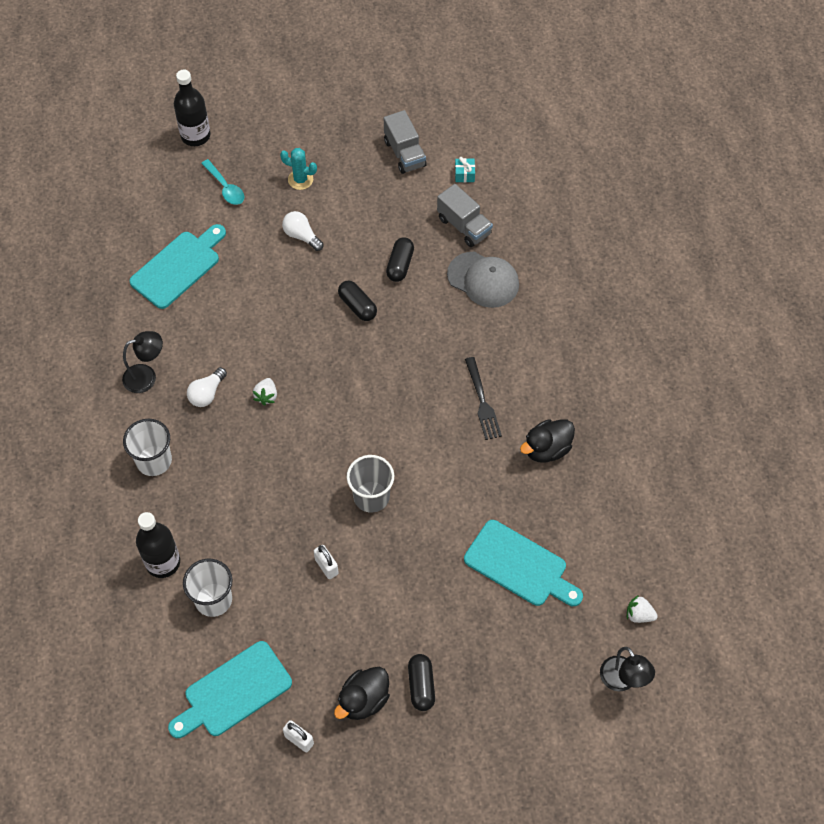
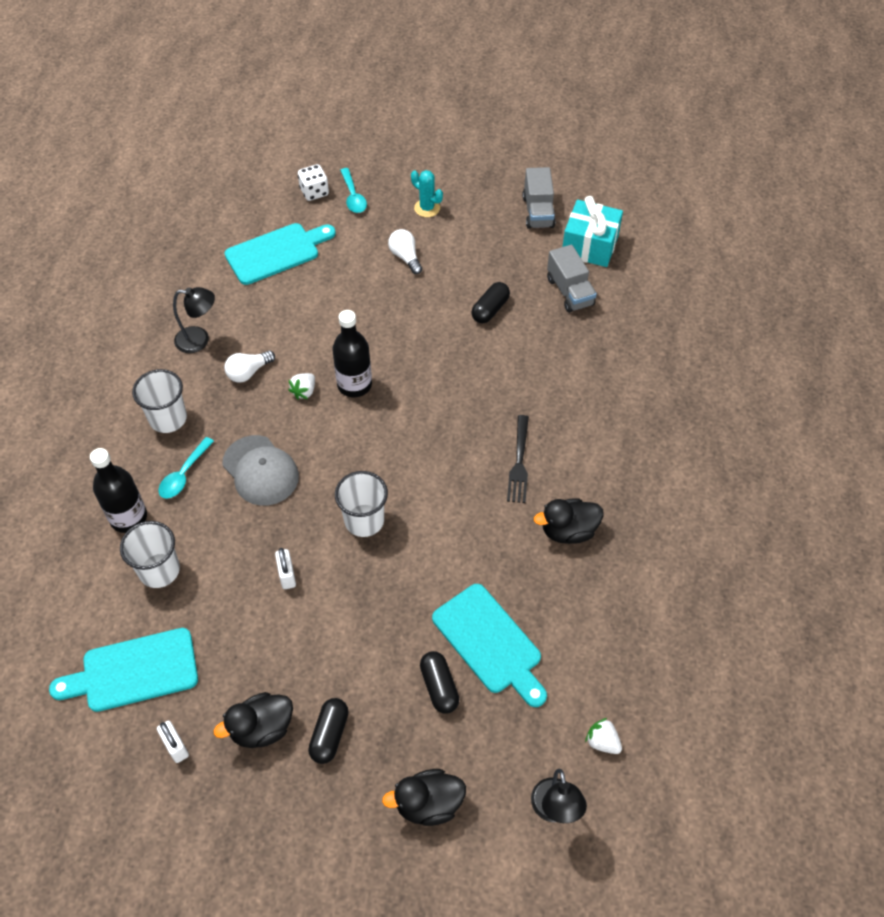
camera: 20 degrees right, 5 degrees down
black bottle [174,69,210,146] -> black bottle moved to [332,310,372,397]
black capsule [338,281,377,321] -> black capsule moved to [420,651,459,713]
grey cup [347,455,394,513] -> white cup [335,471,388,537]
grey cap [447,252,519,308] -> grey cap moved to [222,435,299,506]
turquoise gift [455,157,475,182] -> turquoise gift [563,196,623,267], size x2.36
none -> turquoise spoon [159,437,214,499]
none -> white dice [298,164,329,201]
none -> black duck [382,769,466,826]

